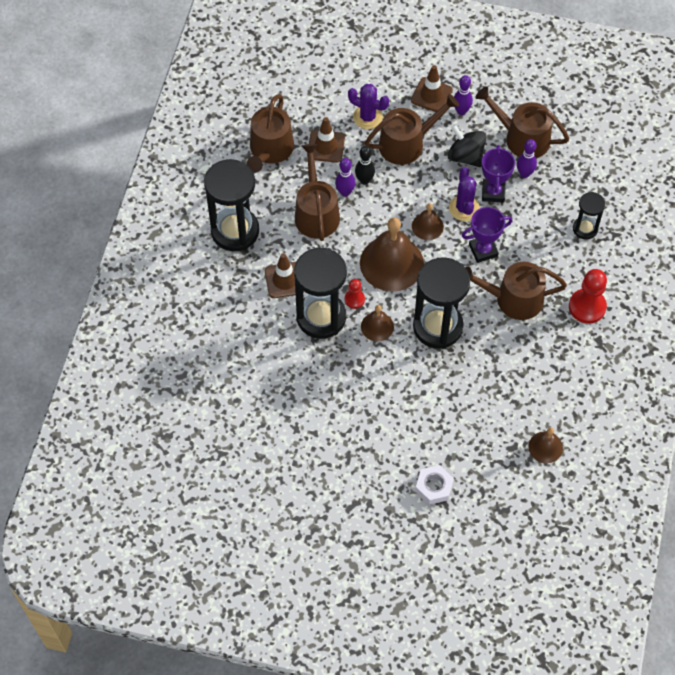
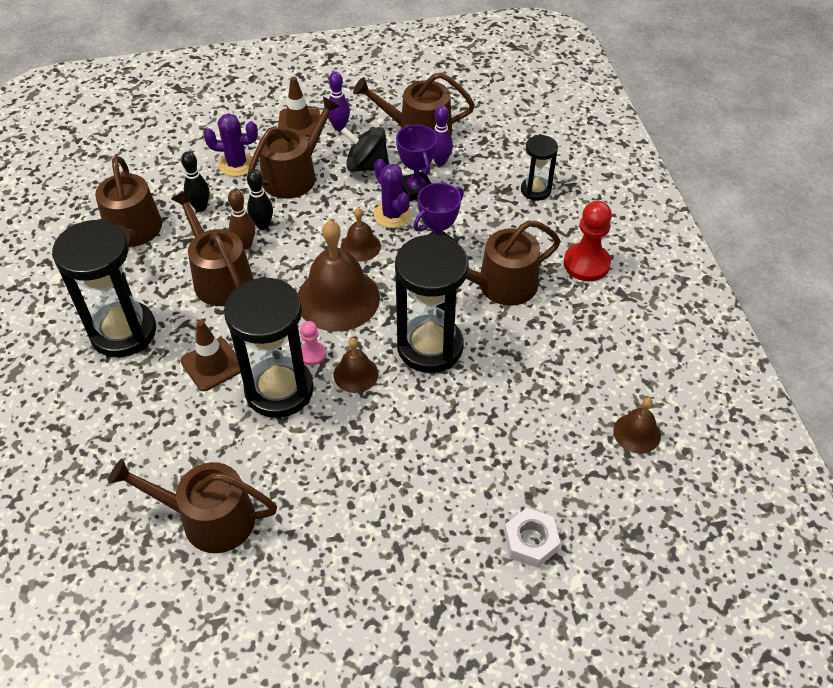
camera: 25 degrees left, 10 degrees down
brown traffic cone [307,117,345,163] -> black bowling pin [181,151,210,212]
purple bowling pin [335,158,355,197] -> brown bowling pin [228,189,255,250]
red pawn [345,279,365,309] -> pink pawn [300,321,326,365]
none -> brown watering can [108,459,277,553]

